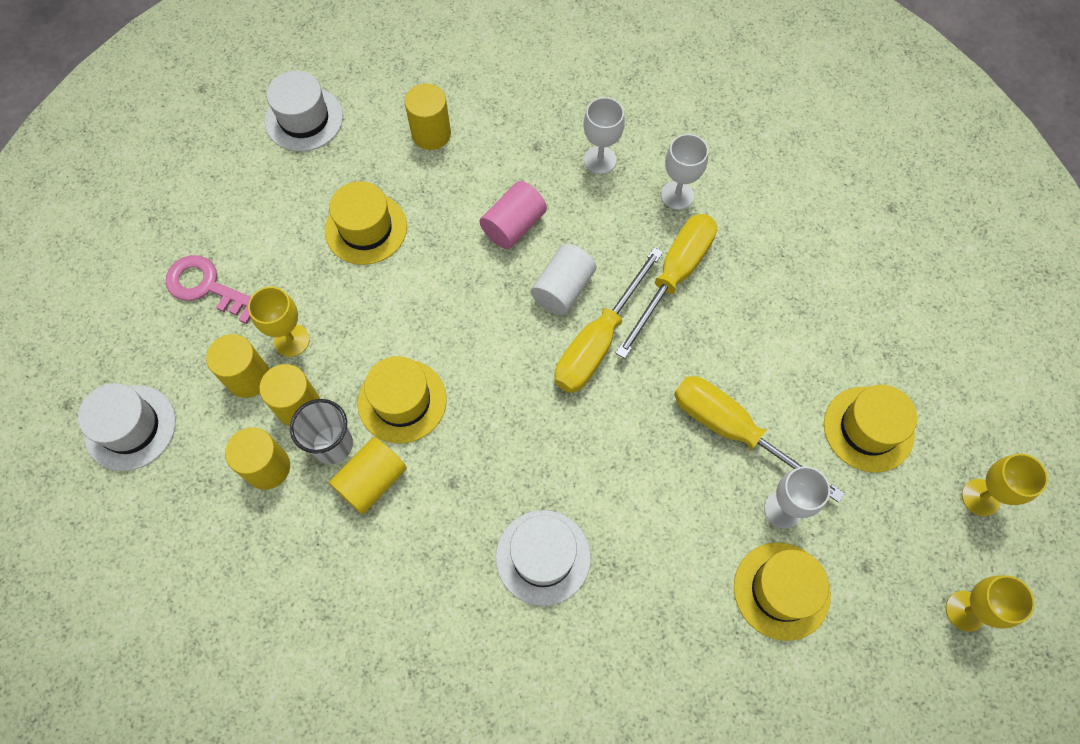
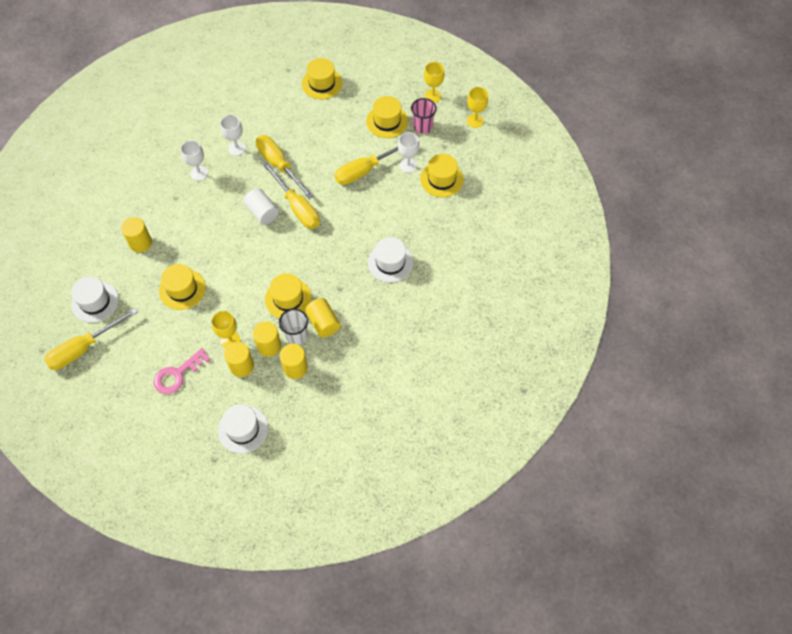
camera: 70 degrees left, 5 degrees down
pink cylinder [480,181,547,249] -> none
none -> yellow screwdriver [44,308,138,370]
none -> yellow hat [302,58,343,99]
none -> pink cup [411,98,437,134]

